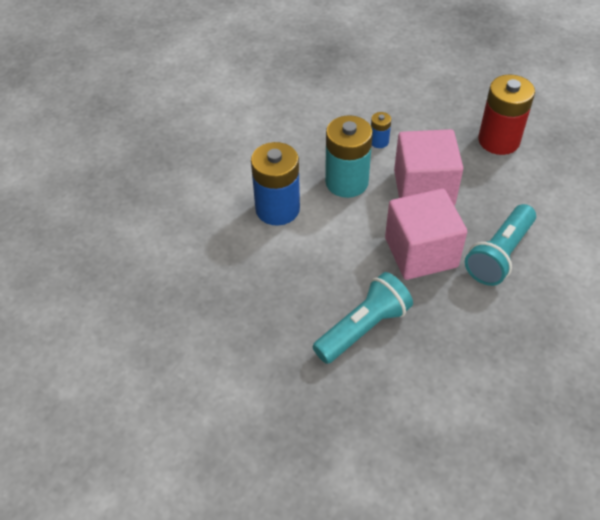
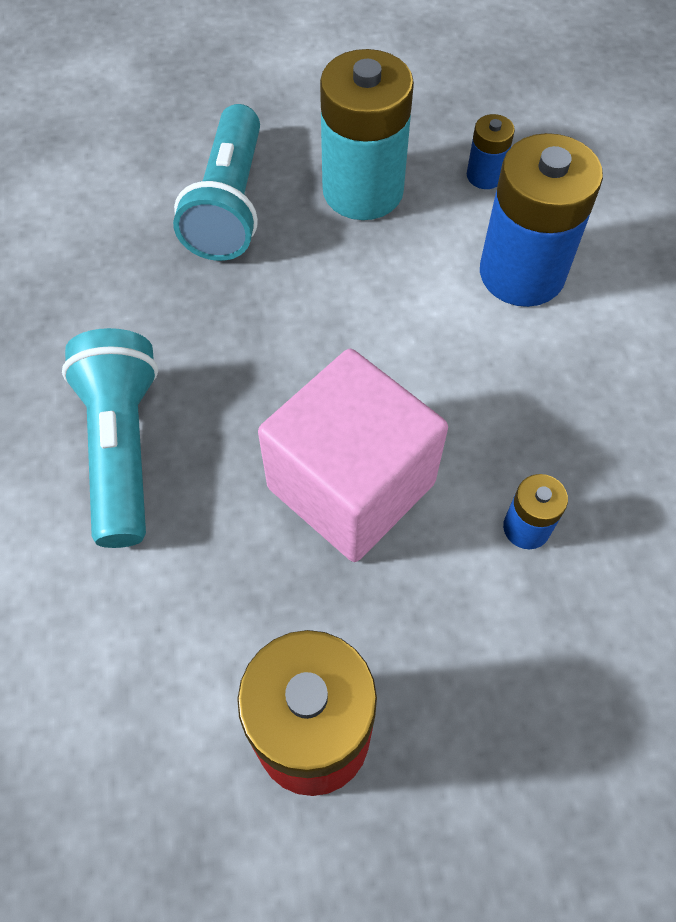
camera: 135 degrees right, 10 degrees up
turquoise battery [325,115,373,198] -> turquoise battery moved to [320,49,414,220]
pink cube [385,189,467,280] -> none
none -> blue battery [467,114,515,189]

